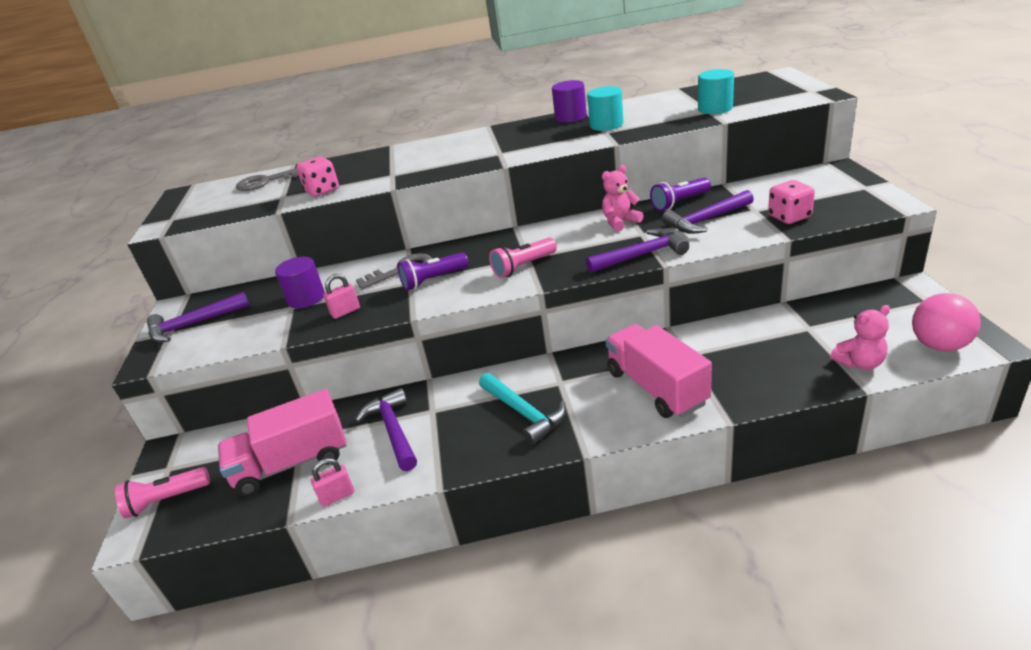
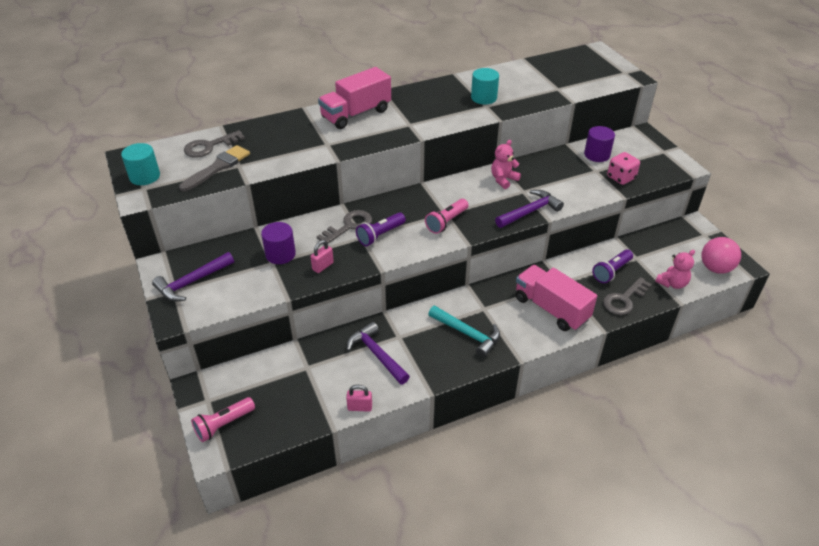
camera: 20 degrees left, 10 degrees up
pink truck [218,389,347,496] -> pink truck moved to [318,67,391,129]
pink dice [296,156,339,197] -> none
pink padlock [311,458,354,507] -> pink padlock turned 45 degrees clockwise [346,385,372,412]
purple cylinder [552,80,587,123] -> purple cylinder moved to [584,126,615,162]
purple flashlight [650,178,711,211] -> purple flashlight moved to [592,249,633,283]
purple hammer [662,190,754,234] -> none
turquoise cylinder [698,69,734,114] -> turquoise cylinder moved to [121,143,160,185]
none -> grey brush [179,145,250,191]
none -> grey key [603,277,652,315]

